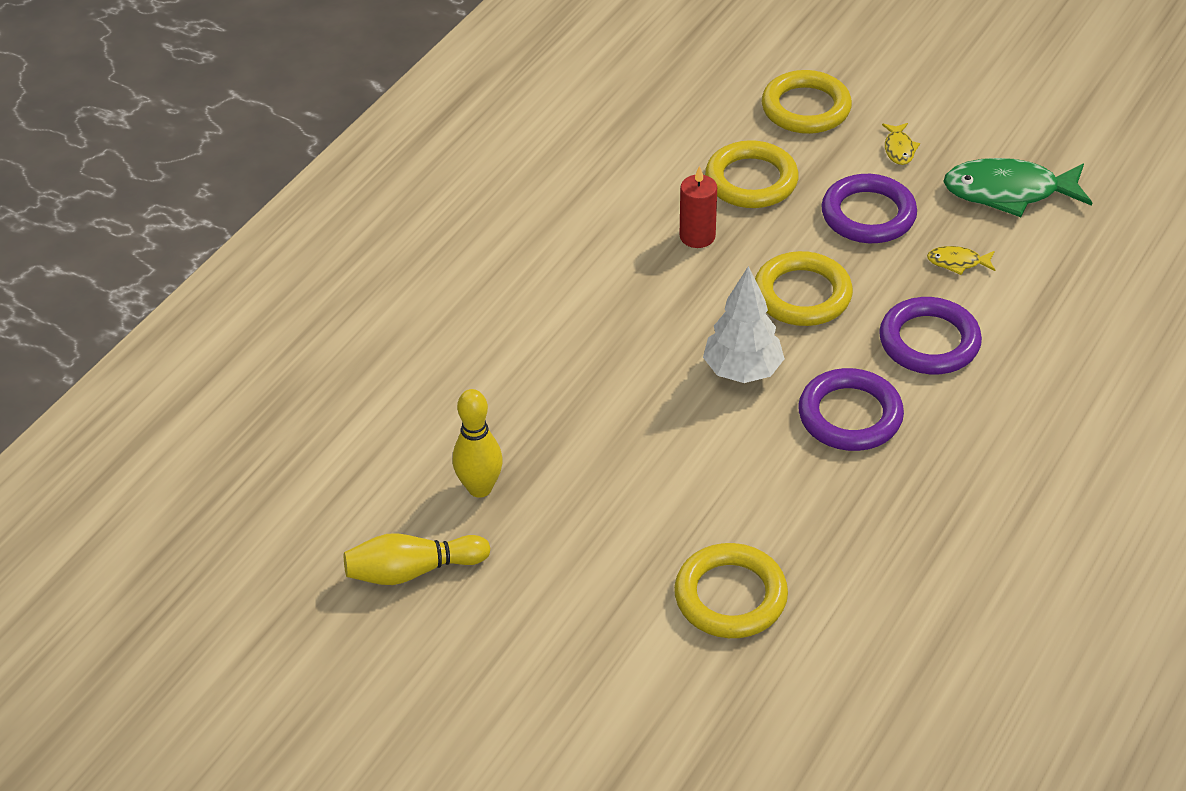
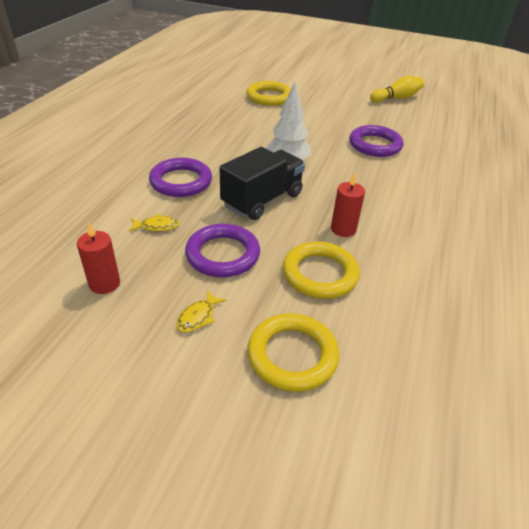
camera: 165 degrees right, 5 degrees down
yellow bowling pin [453,389,503,498] -> none
yellow ring [755,251,853,326] -> black truck [220,147,305,220]
purple ring [798,368,904,451] -> purple ring moved to [349,125,403,157]
yellow fish [882,123,920,165] -> yellow fish turned 135 degrees counterclockwise [176,291,226,332]
green fish [943,158,1092,217] -> red candle [77,223,120,294]

